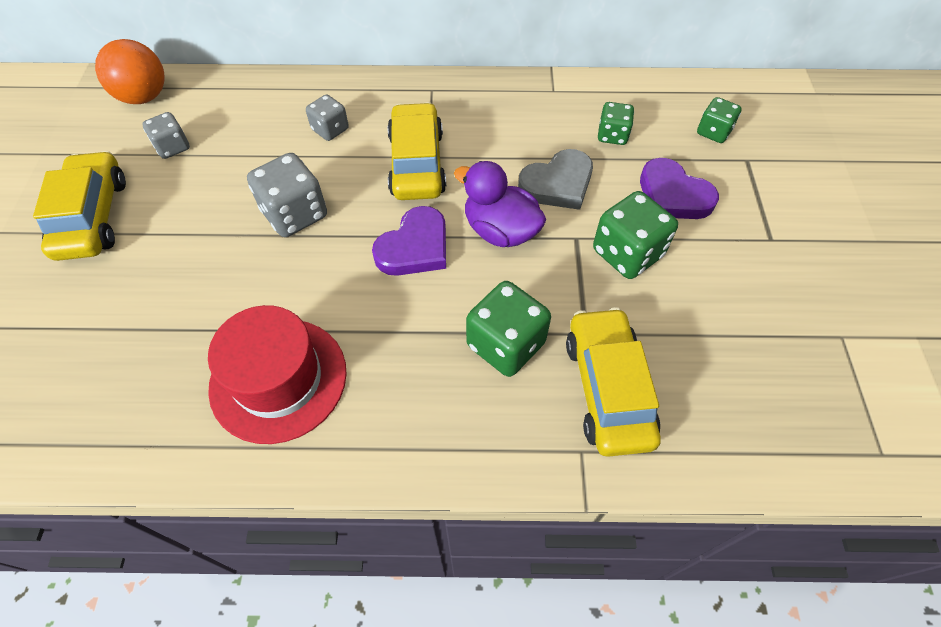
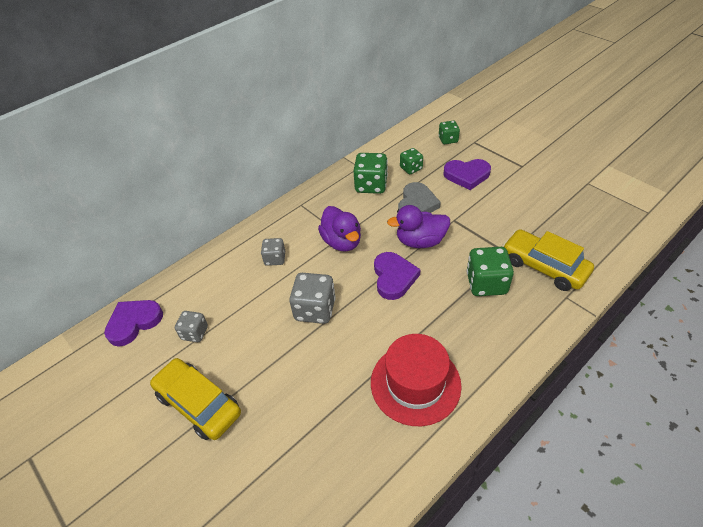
camera: 40 degrees left, 10 degrees down
orange ball [95,39,165,104] -> purple heart [104,300,163,347]
yellow car [387,102,446,200] -> purple duck [318,206,361,252]
green dice [593,191,678,279] -> green dice moved to [353,153,388,194]

